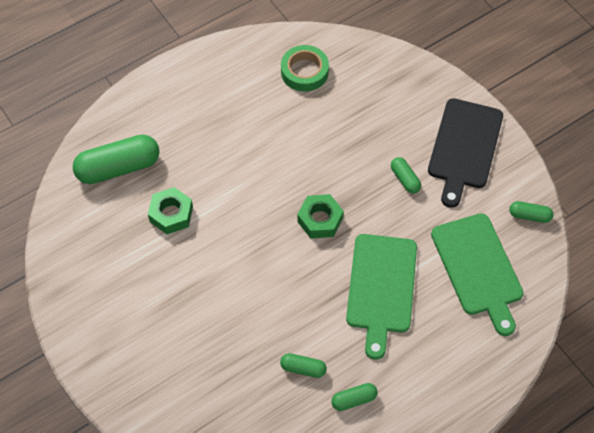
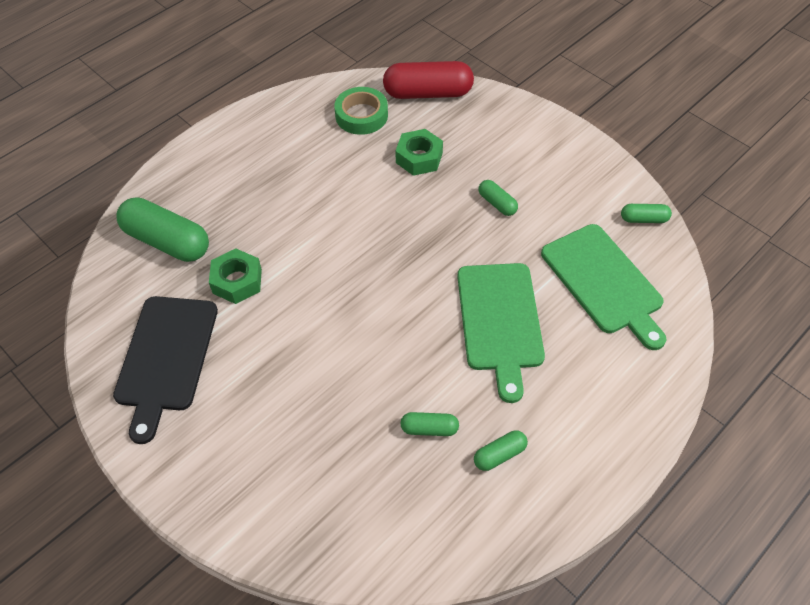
camera: 10 degrees left, 5 degrees down
green capsule [73,135,159,184] -> green capsule turned 60 degrees clockwise [117,198,209,262]
green nut [297,194,344,239] -> green nut moved to [395,129,443,176]
black cutting board [428,98,503,208] -> black cutting board moved to [113,296,218,444]
none -> red capsule [383,61,474,99]

